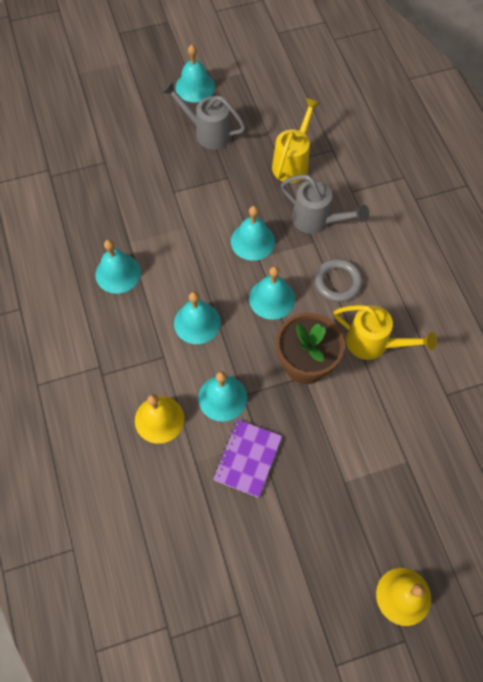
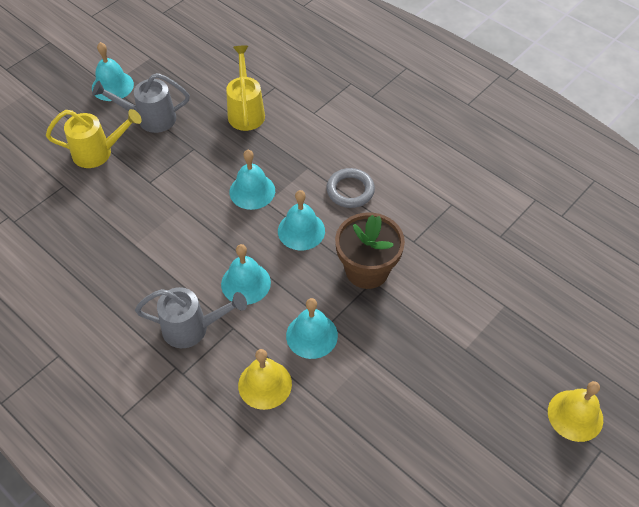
camera: 30 degrees left, 10 degrees down
turquoise bell [95,239,141,294] -> none
purple notebook [213,419,282,498] -> none
grey watering can [281,175,369,234] -> grey watering can moved to [135,287,247,348]
yellow watering can [334,305,437,360] -> yellow watering can moved to [46,109,142,168]

